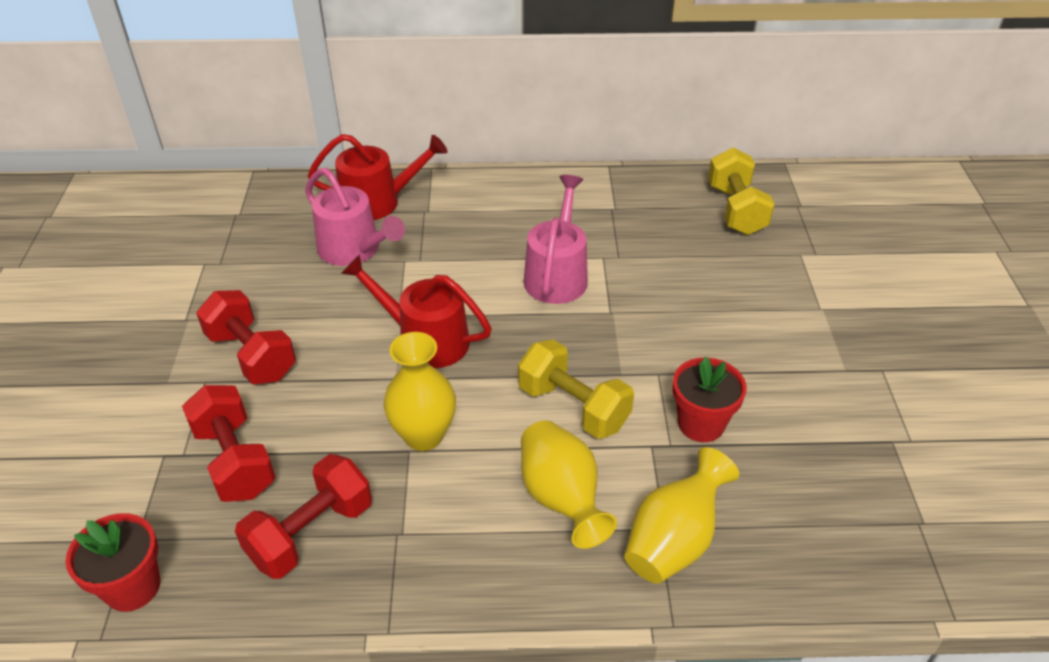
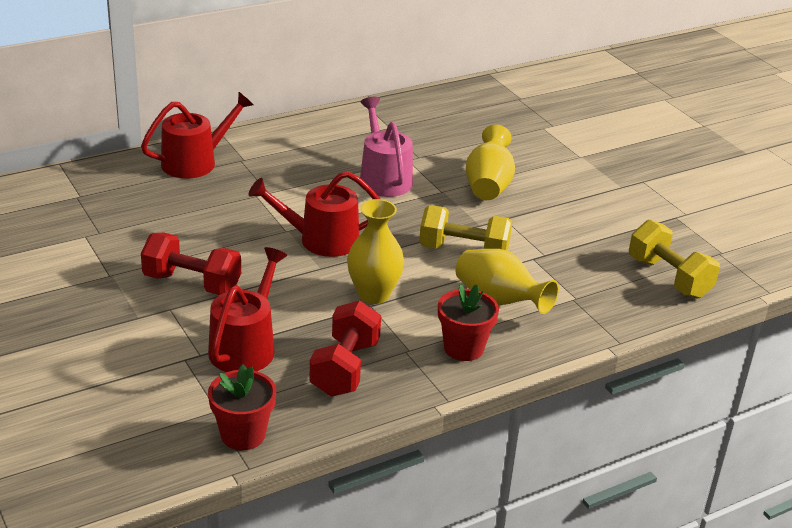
camera: 30 degrees left, 10 degrees down
red dumbbell [182,385,276,502] -> red watering can [208,247,288,372]
pink watering can [305,168,405,266] -> none
yellow vase [624,447,739,584] -> yellow vase moved to [466,125,515,200]
red flower pot [673,356,747,442] -> red flower pot moved to [438,284,499,361]
yellow dumbbell [708,148,775,235] -> yellow dumbbell moved to [629,220,720,299]

